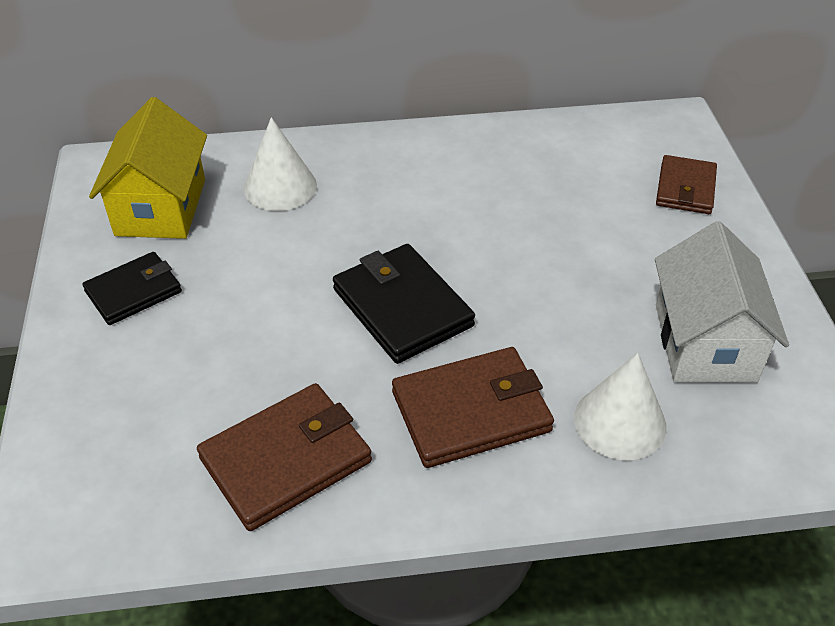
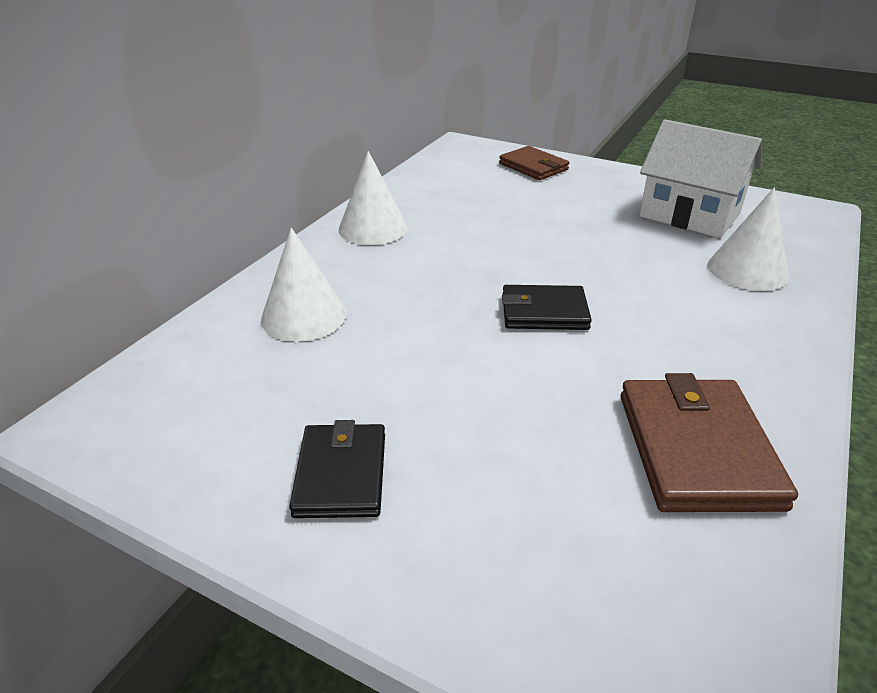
camera: 55 degrees left, 10 degrees down
yellow house [89,97,207,239] -> none
black wallet [333,244,475,364] -> black wallet [502,285,592,330], size x0.66
brown wallet [392,347,554,468] -> none
none -> white cone [338,151,408,245]

